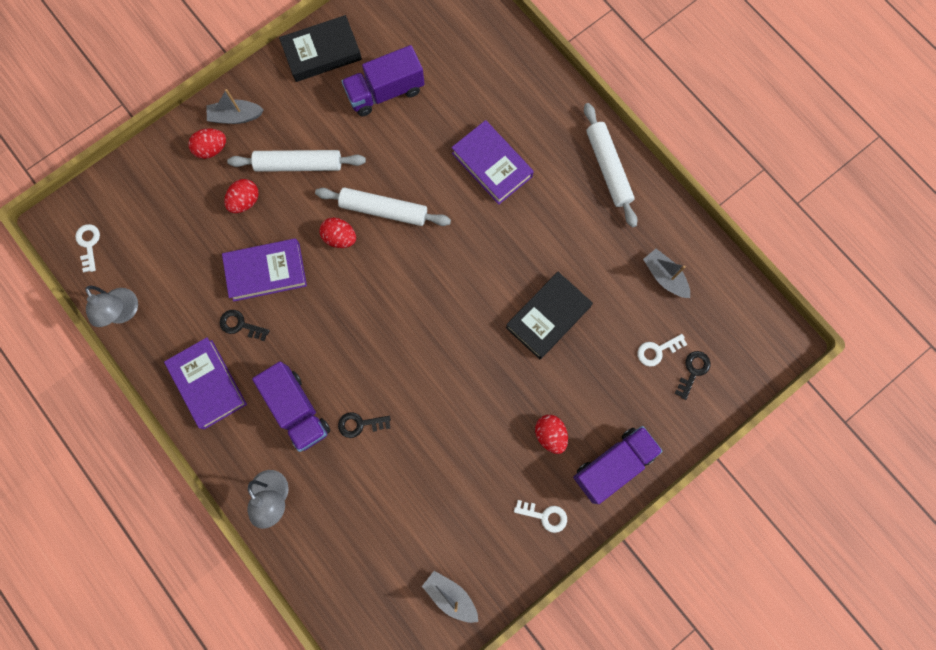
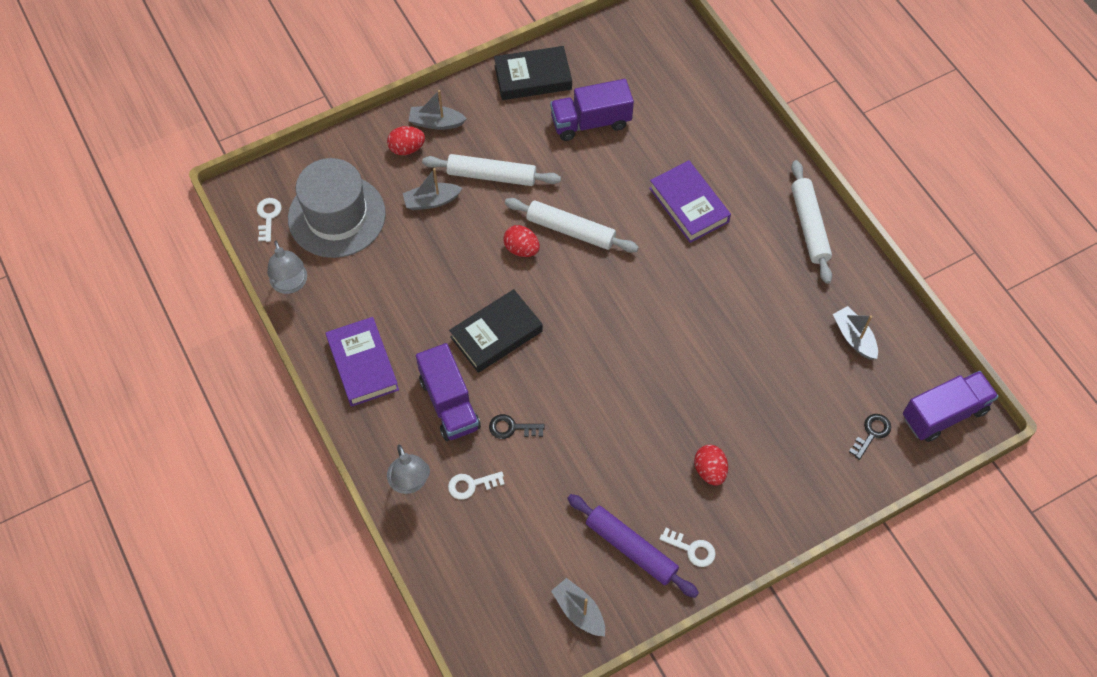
camera: 10 degrees right, 15 degrees down
black key [220,310,270,341] -> none
purple book [222,238,307,302] -> none
red egg [224,179,259,213] -> grey boat [403,168,462,210]
black book [506,272,593,359] -> black book moved to [449,289,543,373]
purple truck [573,426,663,504] -> purple truck moved to [903,371,998,442]
white key [638,334,687,367] -> white key moved to [448,471,505,500]
none -> grey hat [288,158,386,258]
none -> purple rolling pin [567,494,699,598]

